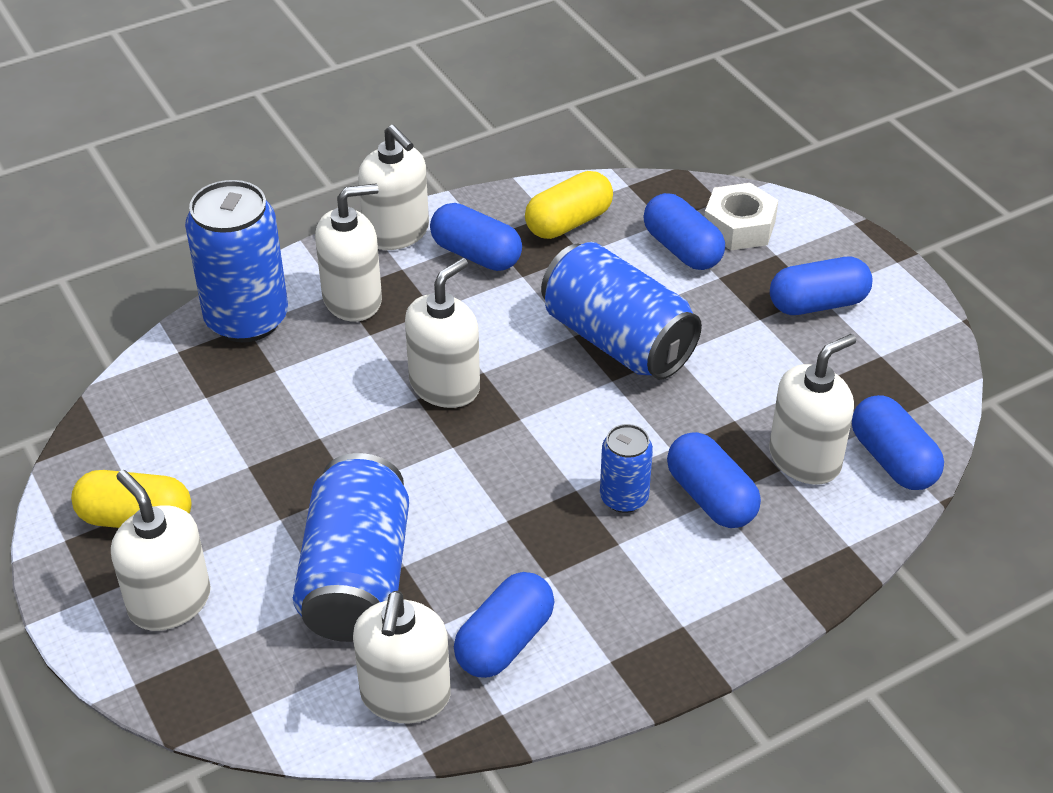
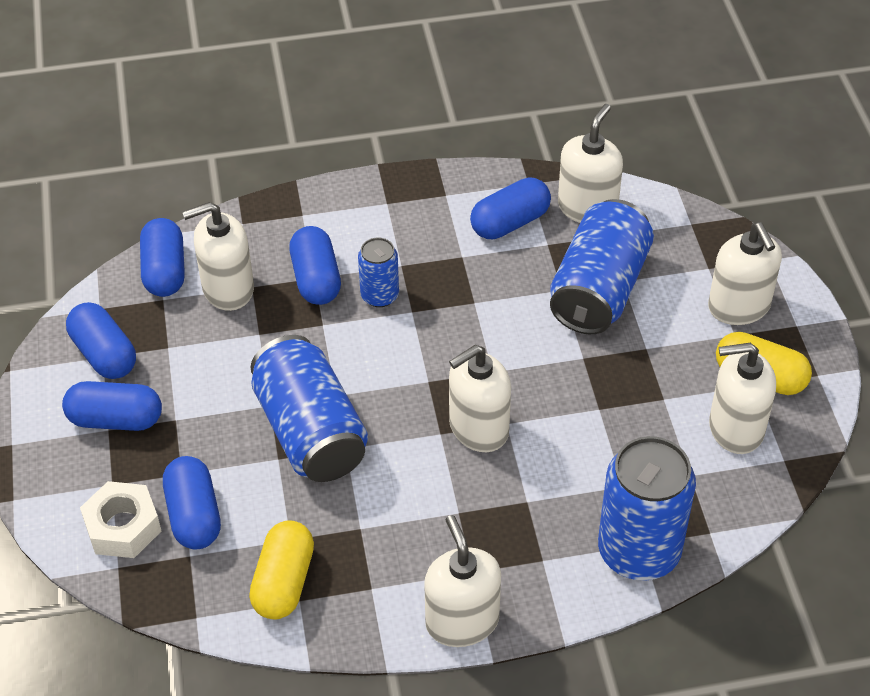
camera: 160 degrees left, 5 degrees up
white soap dispenser [315,184,382,322] -> white soap dispenser moved to [709,343,776,454]
blue capsule [430,203,522,271] -> blue capsule moved to [66,302,136,379]
yellow capsule [525,171,613,239] -> yellow capsule turned 60 degrees counterclockwise [249,520,314,620]

